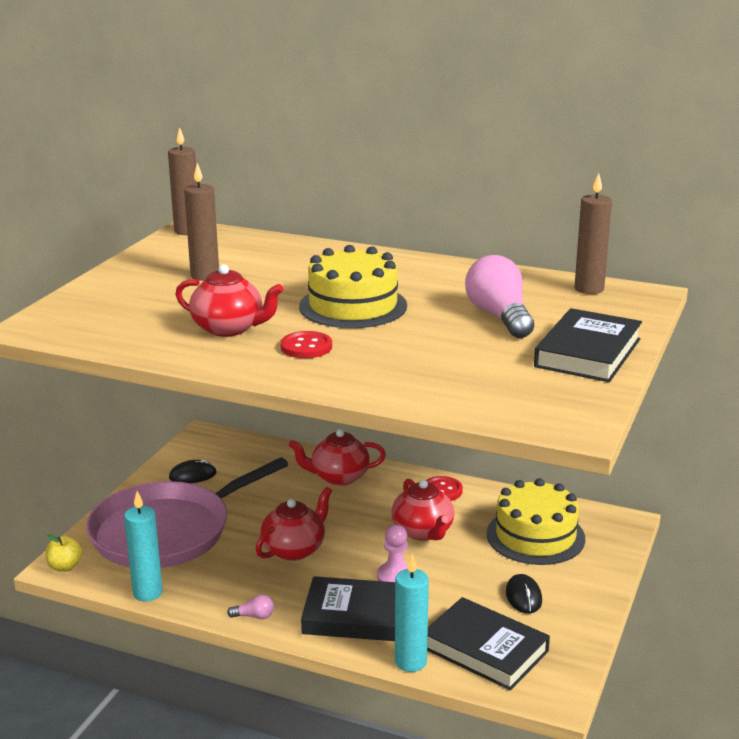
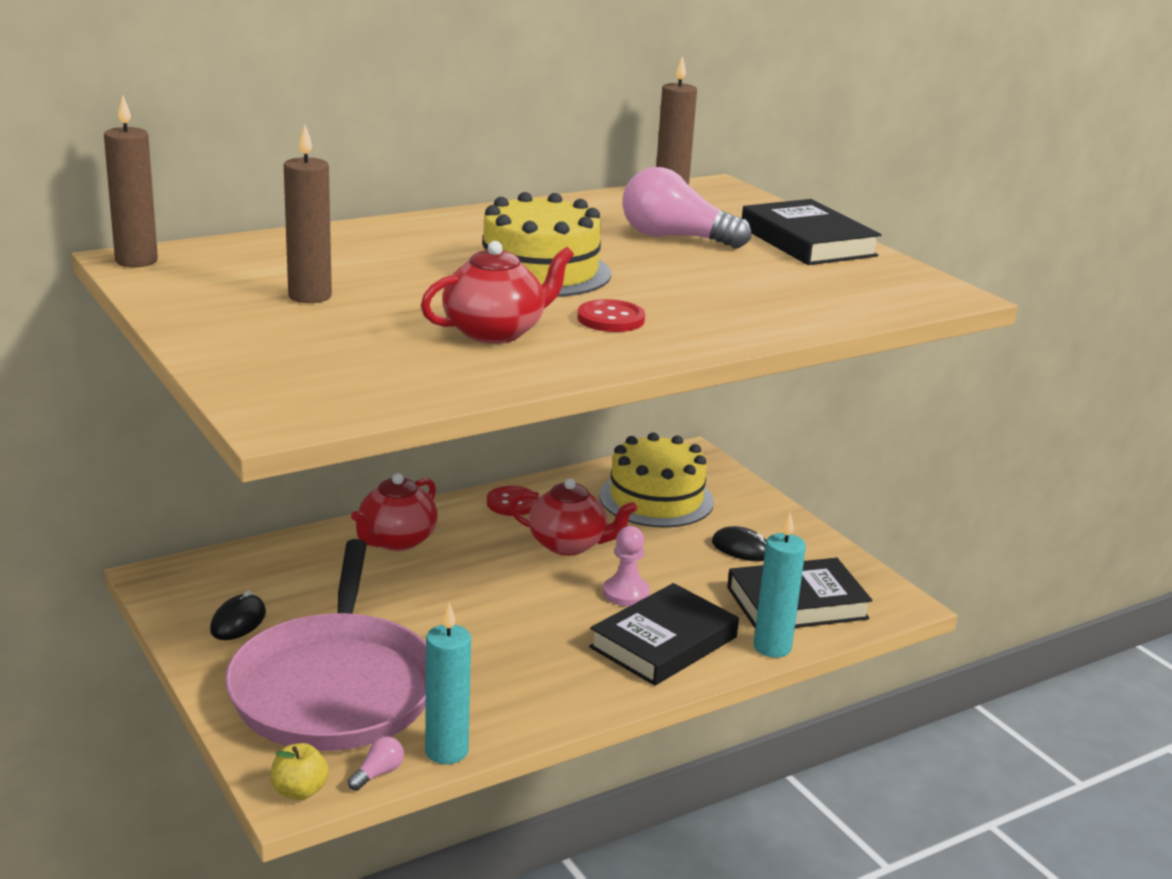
camera: 55 degrees left, 0 degrees up
pink light bulb [227,595,274,619] -> pink light bulb moved to [347,736,404,791]
red teapot [255,487,332,561] -> none

